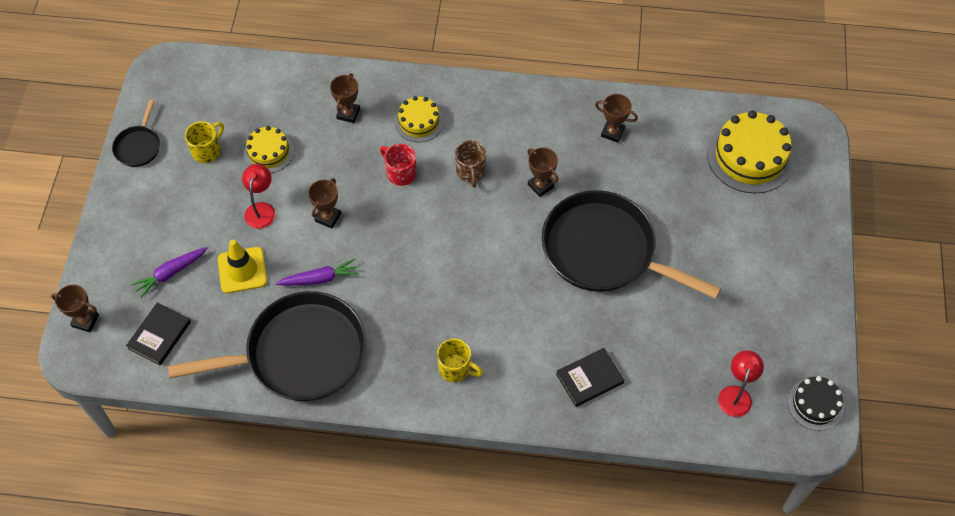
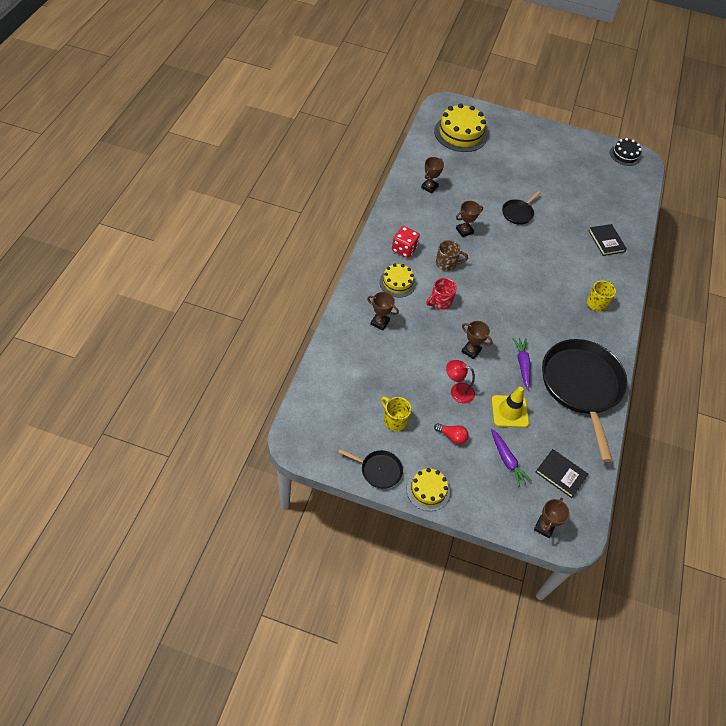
camera: 85 degrees left, 5 degrees down
yellow cake [244,126,294,173] -> yellow cake moved to [407,468,450,511]
black pan [542,190,721,299] -> black pan [502,191,541,225], size x0.44
red lamp [718,350,764,417] -> none
none -> red dice [392,226,420,258]
none -> red light bulb [434,423,468,444]

